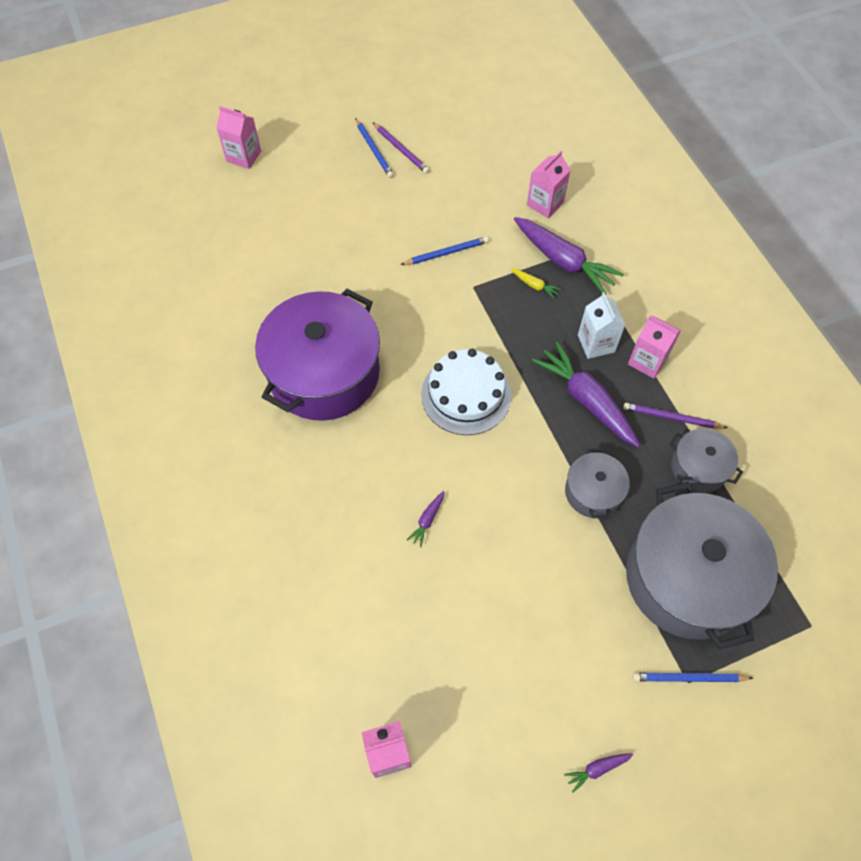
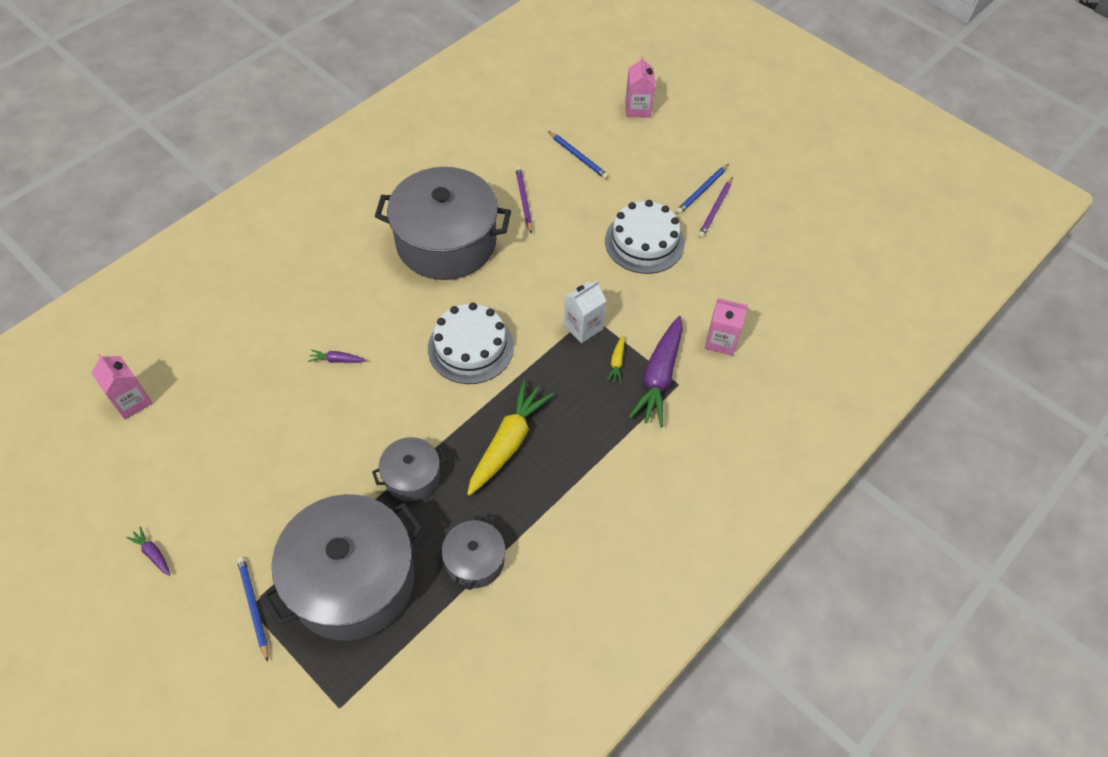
camera: 65 degrees right, 5 degrees down
purple pot [255,289,380,421] -> grey pot [375,167,511,280]
blue pencil [400,236,489,265] -> blue pencil moved to [548,131,609,179]
purple carrot [532,342,640,447] -> yellow carrot [467,380,554,496]
white carton [578,292,626,359] -> white carton moved to [564,280,606,343]
purple pencil [623,403,728,429] -> purple pencil moved to [515,166,532,233]
pink carton [628,315,681,379] -> none
none -> white cake [605,200,685,274]

